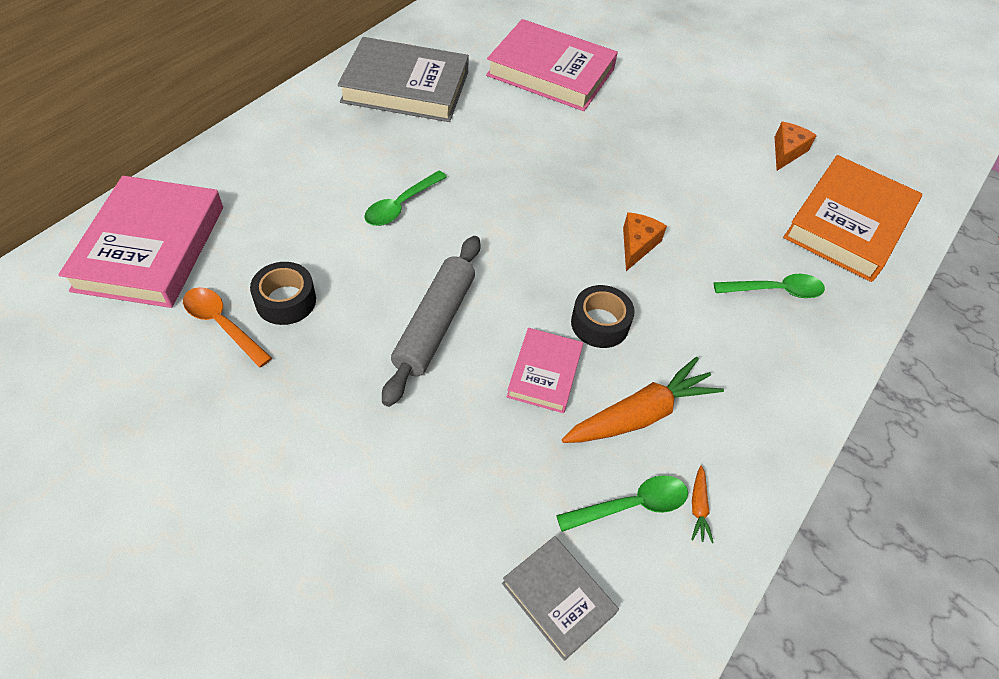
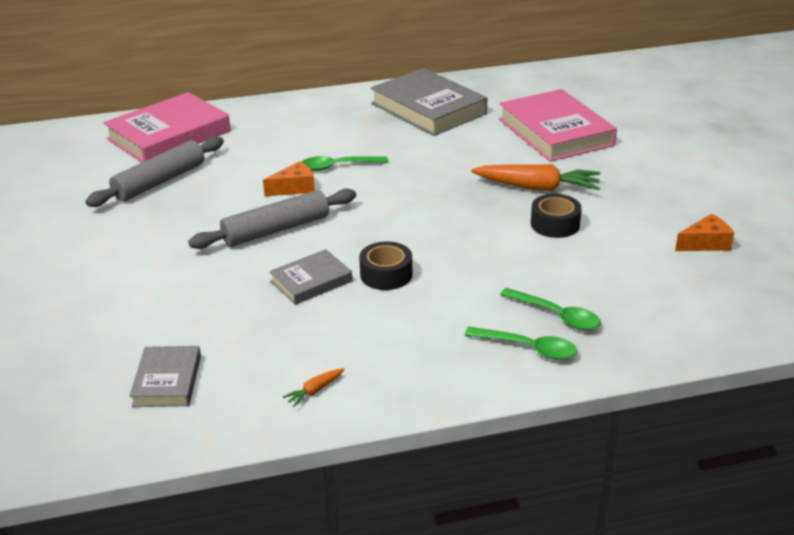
camera: 45 degrees right, 20 degrees down
orange spoon [183,287,272,368] -> grey rolling pin [85,137,224,207]
black tape [250,262,316,325] -> black tape moved to [531,194,582,238]
pink book [507,328,583,413] -> grey book [269,249,352,305]
green spoon [556,475,688,532] -> green spoon moved to [465,327,578,360]
orange carrot [562,357,724,443] -> orange carrot moved to [471,164,600,191]
orange cheese [623,212,667,271] -> orange cheese moved to [263,161,315,196]
orange book [783,155,922,282] -> none

